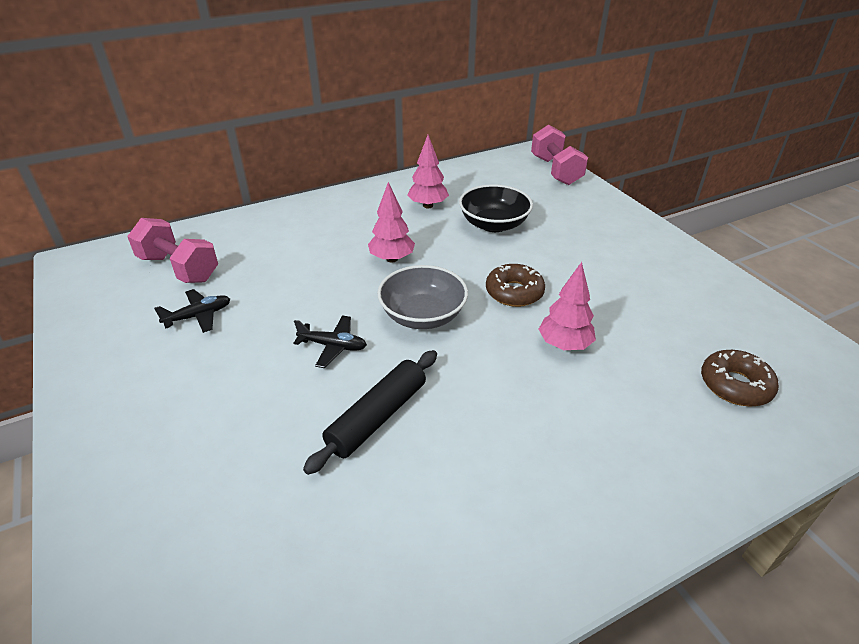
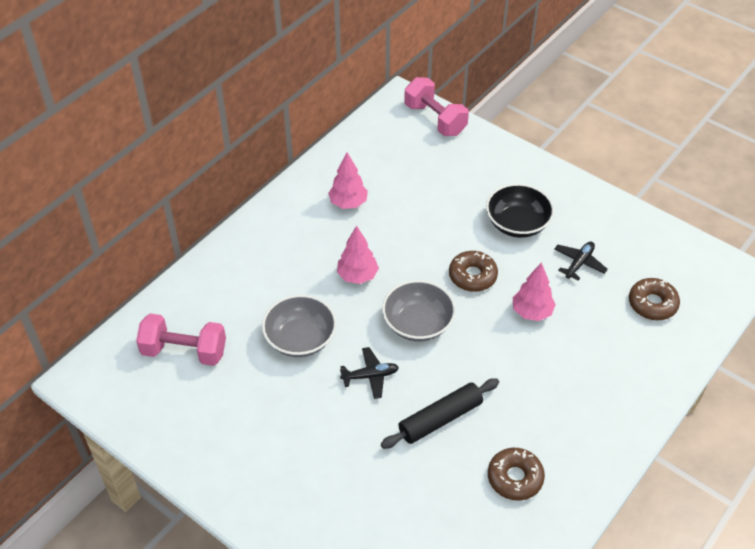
camera: 25 degrees left, 10 degrees up
black plane [154,289,230,333] -> black plane moved to [554,242,608,280]
black rolling pin [303,350,437,475] -> black rolling pin turned 45 degrees clockwise [381,378,499,449]
black bowl [459,184,533,232] -> black bowl moved to [486,184,554,238]
none -> grey bowl [262,295,337,357]
none -> brown donut [488,448,545,501]

